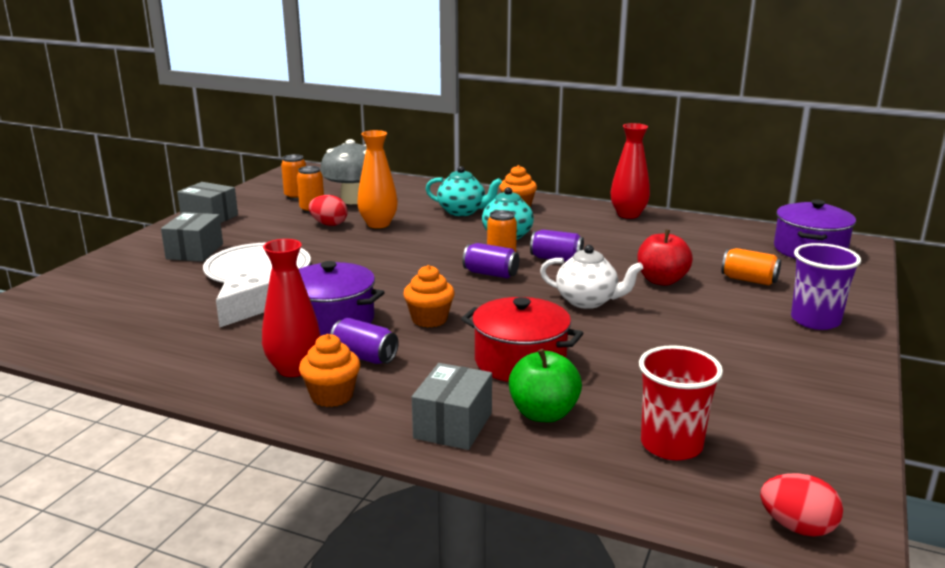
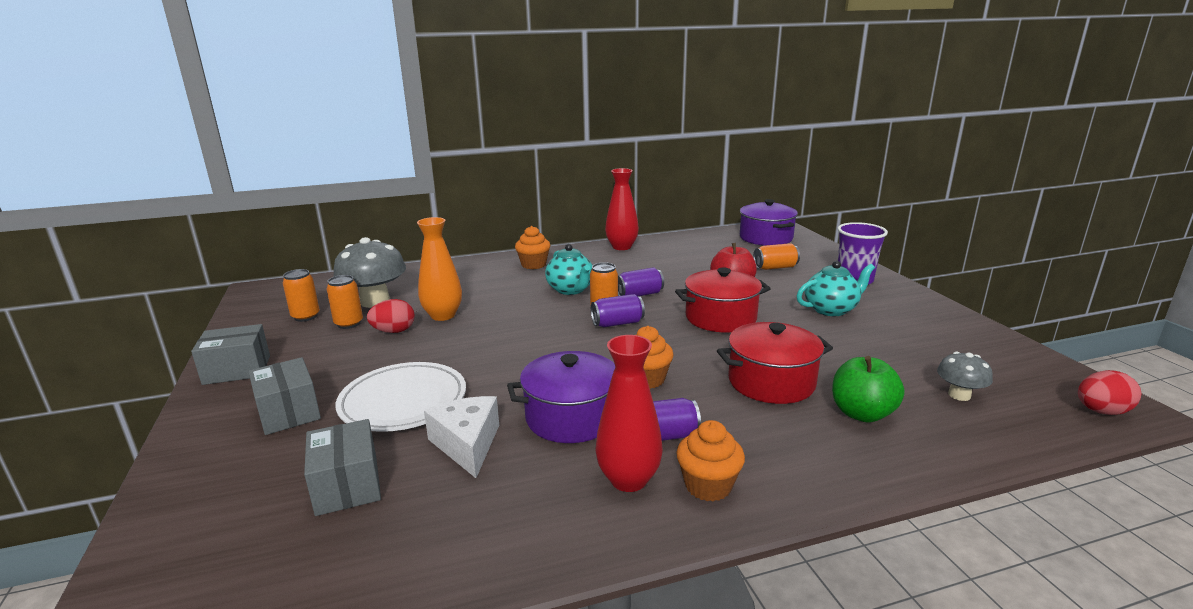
camera: 40 degrees left, 0 degrees up
grey box [412,363,492,450] -> grey box moved to [304,419,381,516]
turquoise teapot [425,166,502,216] -> turquoise teapot moved to [797,261,875,316]
white teapot [540,245,643,309] -> red pot [675,268,771,332]
red cup [639,345,723,460] -> grey mushroom [937,352,993,401]

